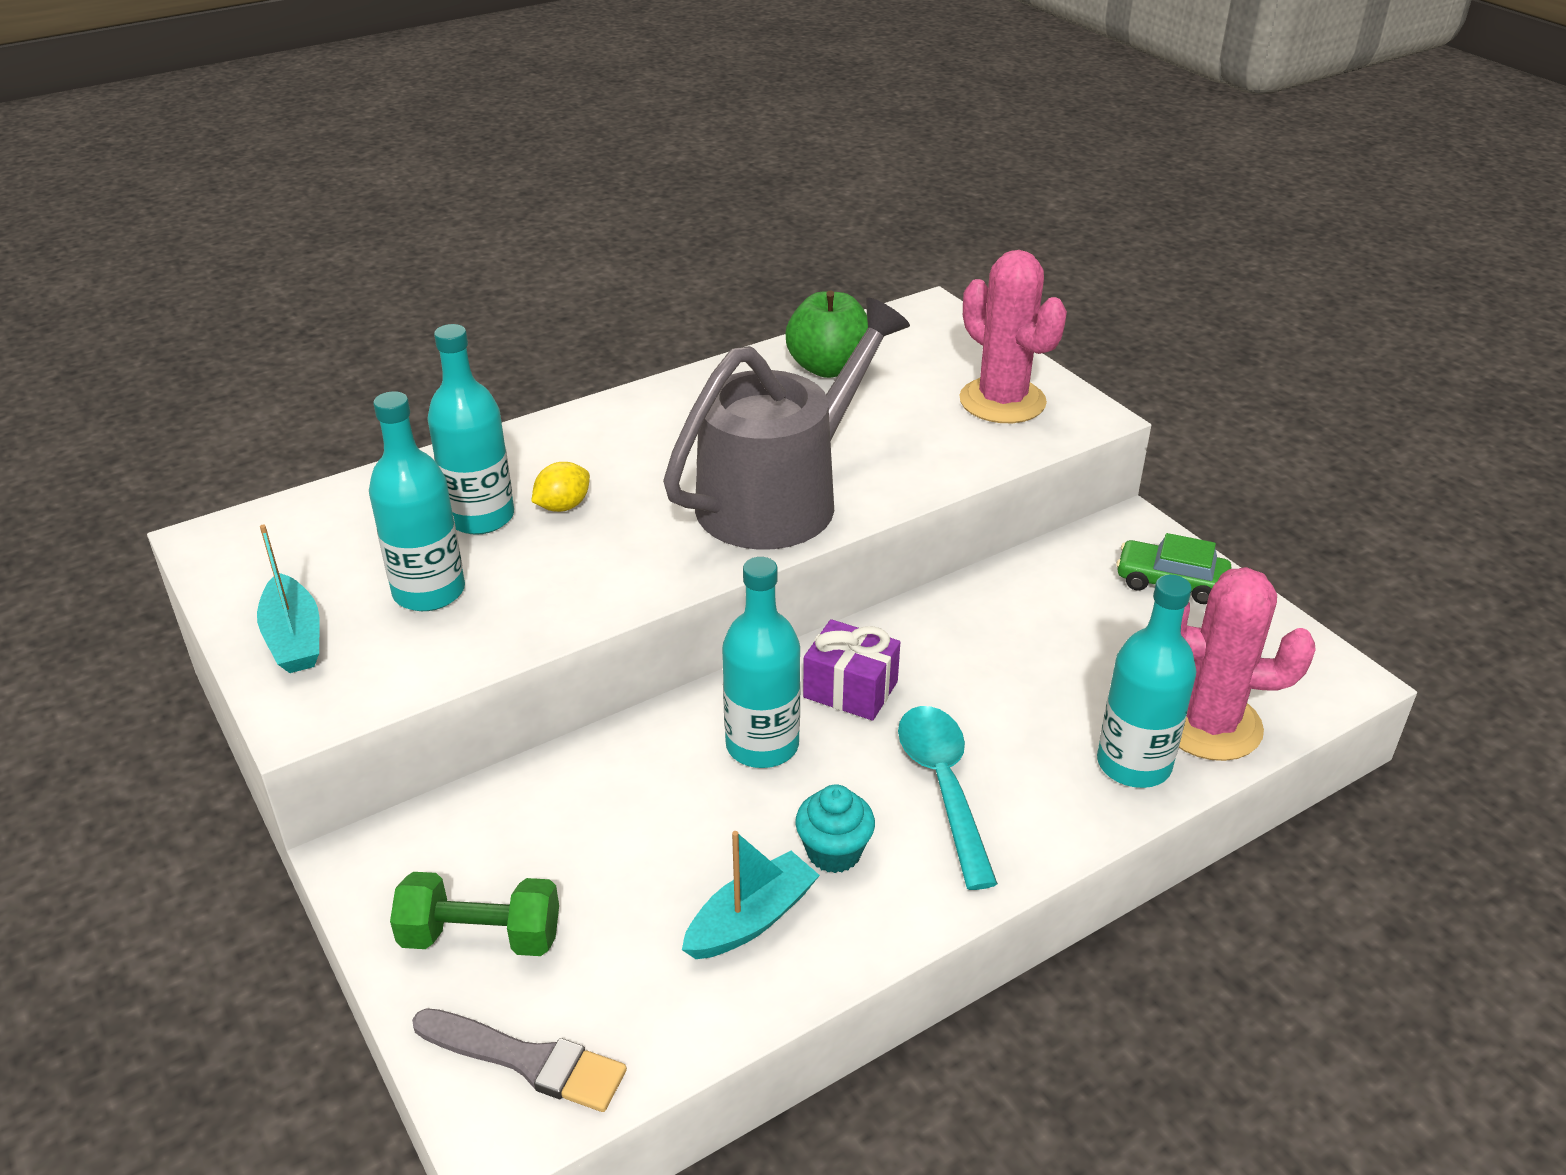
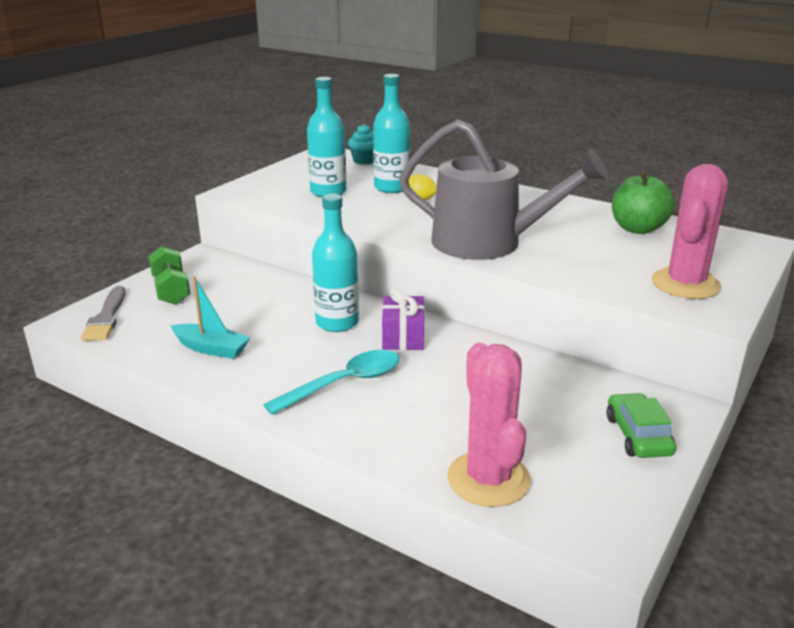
camera: 65 degrees right, 10 degrees down
turquoise boat [257,524,320,673] -> none
turquoise cupcake [795,784,875,873] -> turquoise cupcake moved to [348,124,374,165]
turquoise bottle [1097,575,1196,788] -> none

